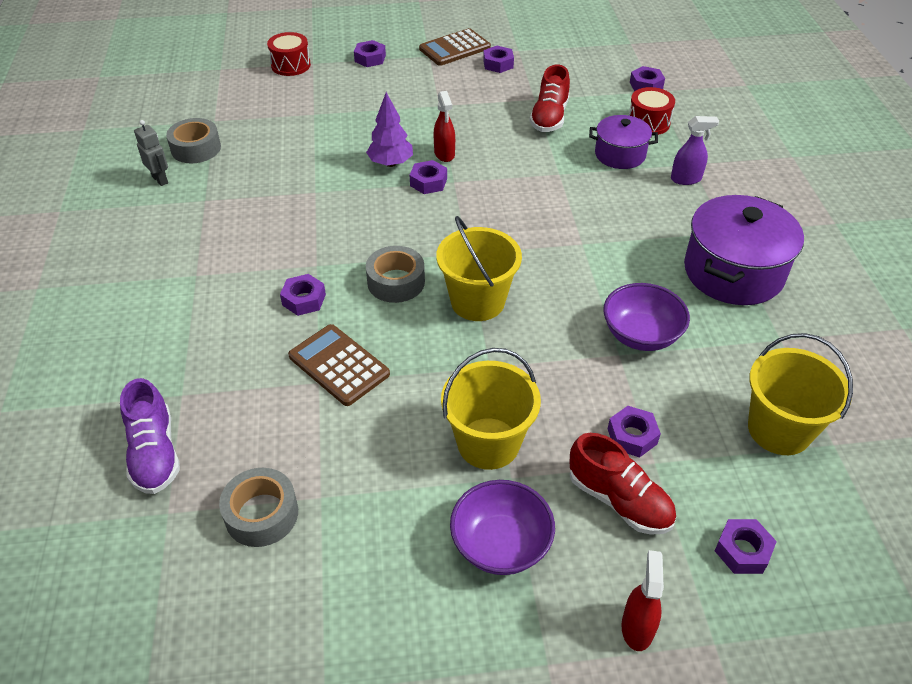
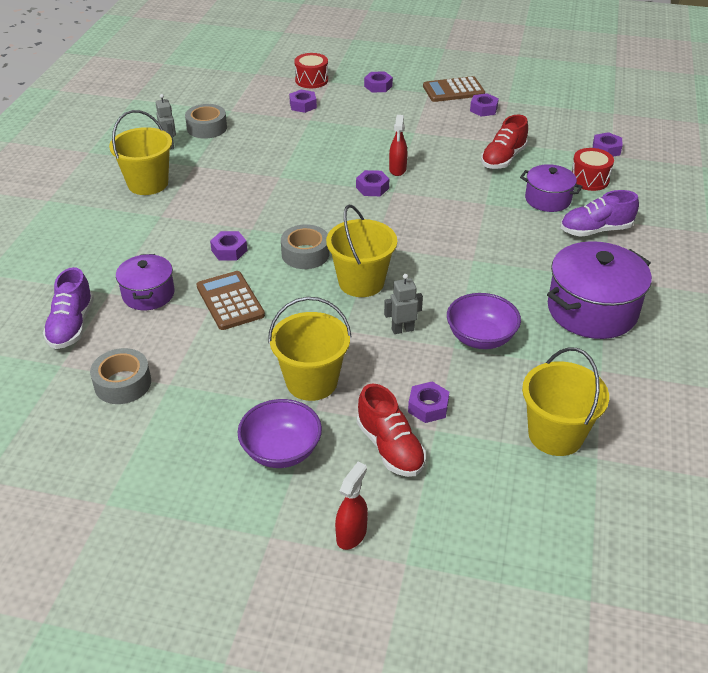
camera: 20 degrees right, 5 degrees down
purple tree [366,92,413,167] -> none
purple spray bottle [671,116,719,185] -> purple shoe [561,190,639,237]
purple nut [715,519,777,574] -> purple nut moved to [289,90,317,113]
none -> yellow bucket [109,110,172,195]
none -> purple pot [116,254,175,310]
none -> grey robot [384,274,423,334]

